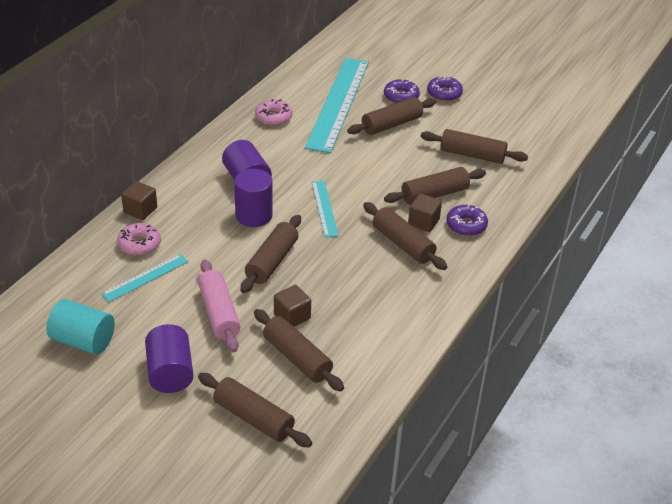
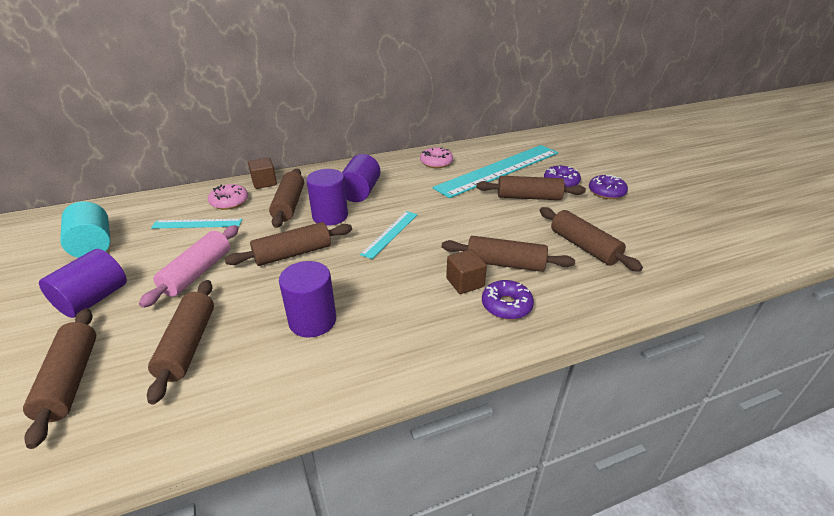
camera: 40 degrees right, 5 degrees down
brown cube [274,285,311,327] -> none
brown rolling pin [363,202,447,270] -> brown rolling pin moved to [269,169,304,228]
none -> purple cylinder [279,261,336,338]

